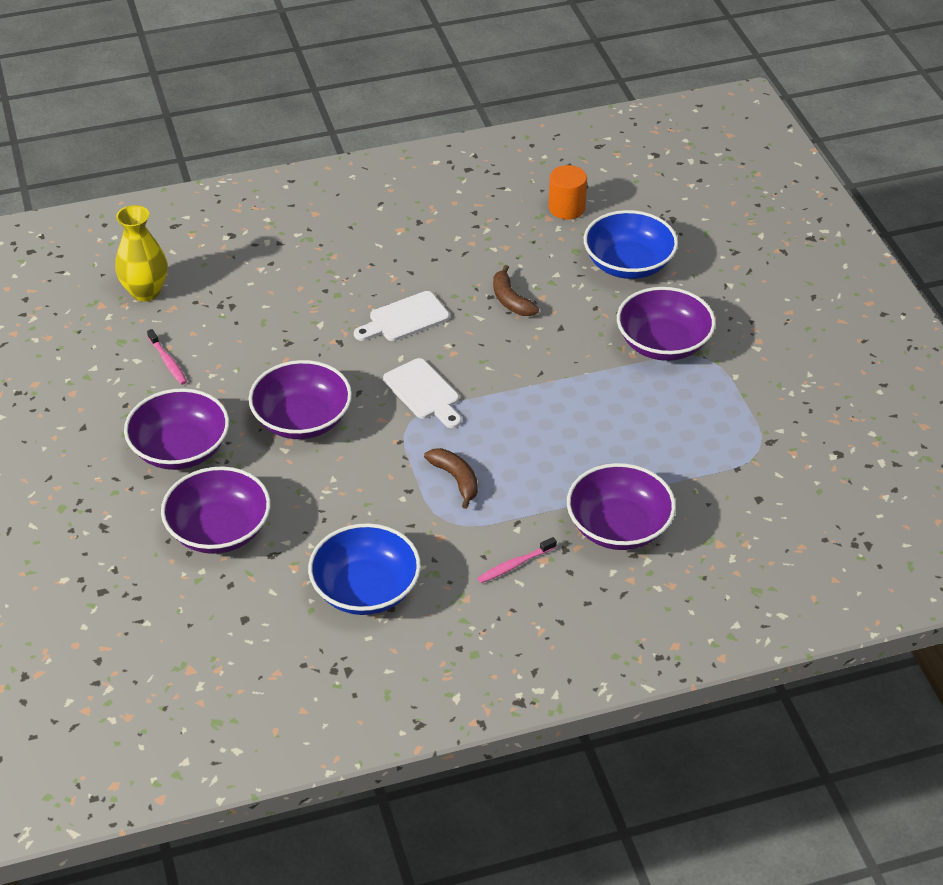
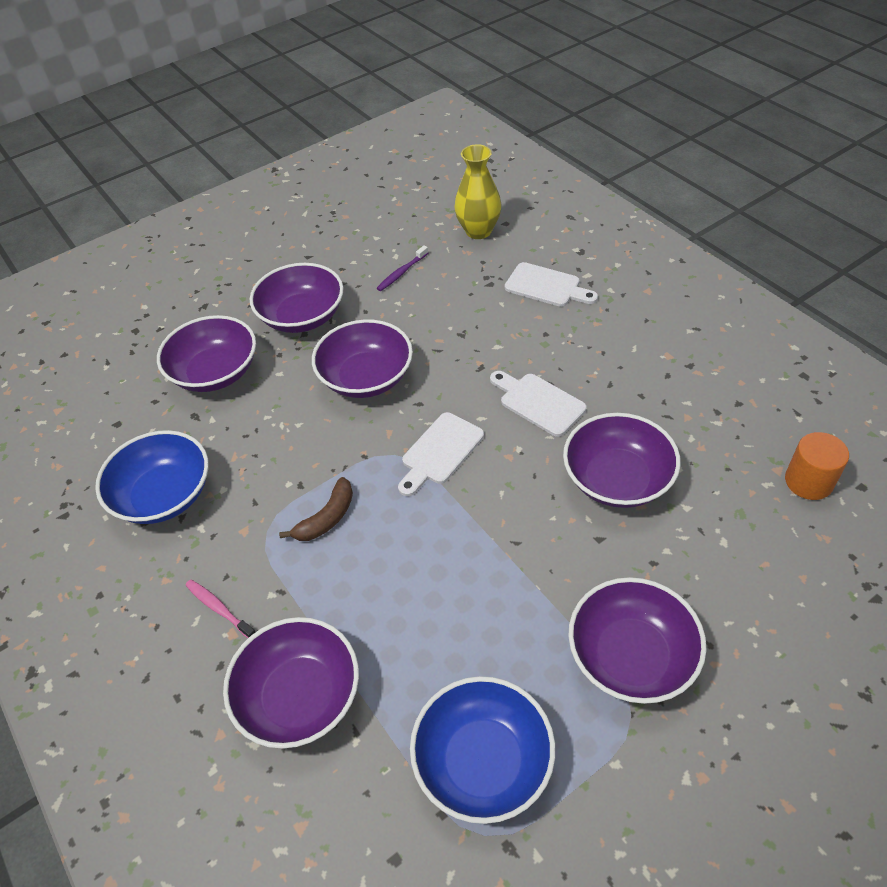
camera: 75 degrees right, 5 degrees up
pink toothbrush [147,329,187,385] -> purple toothbrush [377,245,428,291]
brown banana [493,265,539,316] -> purple bowl [563,413,681,508]
blue bowl [584,210,678,279] -> blue bowl moved to [410,676,555,824]
none -> white cutting board [505,262,598,307]

